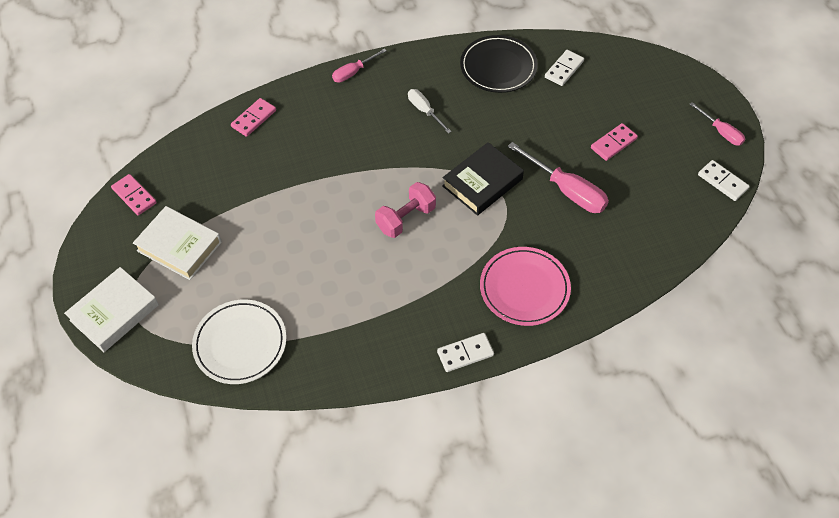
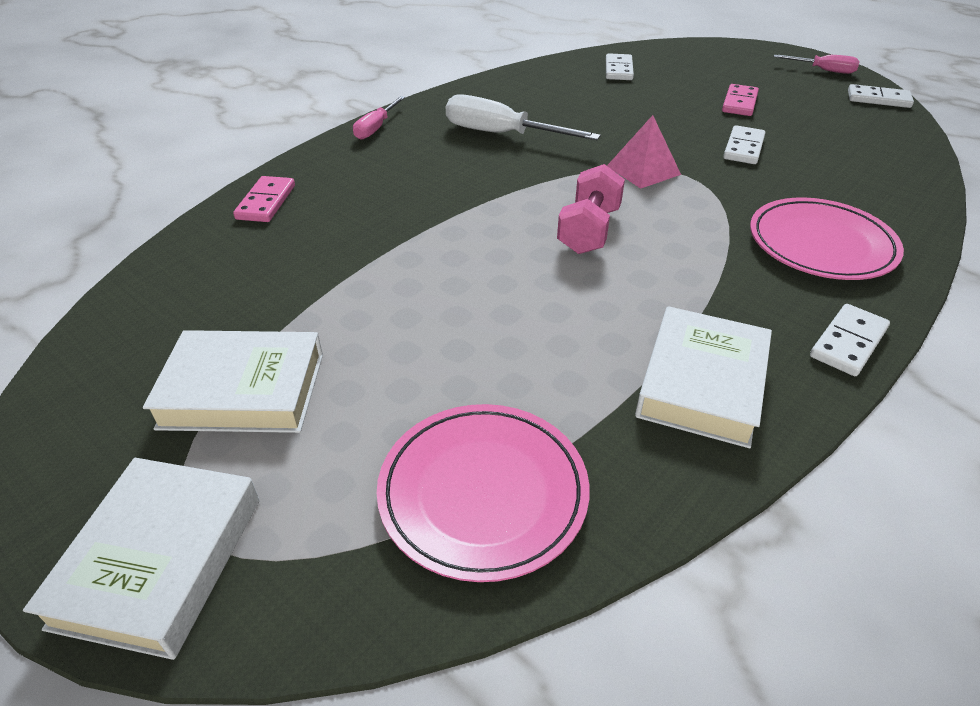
camera: 30 degrees left, 15 degrees down
pink domino [111,174,157,215] -> none
white plate [192,300,286,384] -> pink plate [377,404,590,582]
white screwdriver [408,89,452,134] -> white screwdriver [446,94,601,140], size x1.69
black book [442,142,524,216] -> pink pyramid [607,115,681,189]
black plate [460,35,538,93] -> none
pink screwdriver [508,142,609,213] -> white domino [723,125,766,164]
none -> white book [635,306,772,448]

